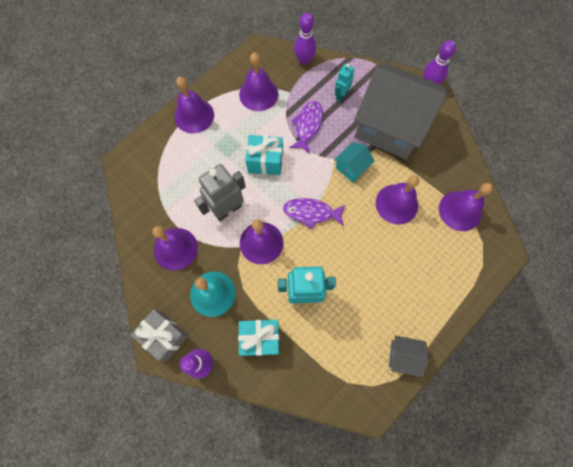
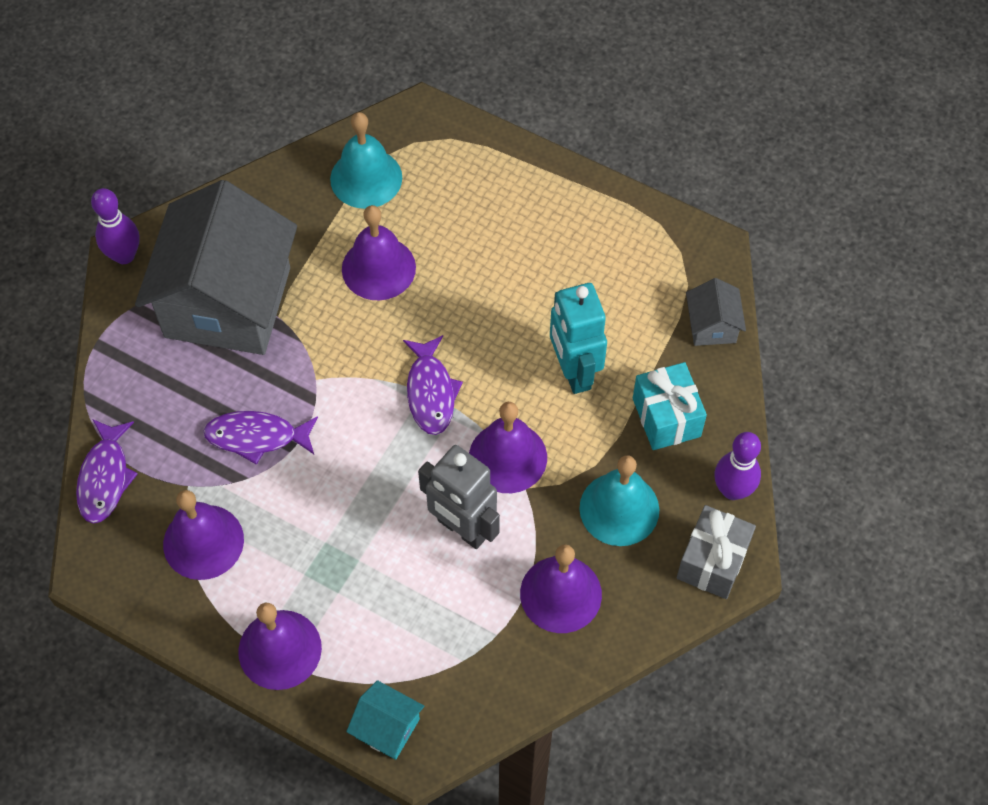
camera: 105 degrees left, 10 degrees down
turquoise gift [245,135,283,175] -> none
purple bowling pin [294,13,316,65] -> purple fish [76,419,138,524]
turquoise robot [334,63,354,102] -> none
turquoise house [334,142,375,182] -> turquoise house moved to [346,680,424,760]
grey house [389,335,430,377] -> grey house moved to [686,278,746,346]
purple bell [439,183,493,231] -> turquoise bell [330,112,402,209]

